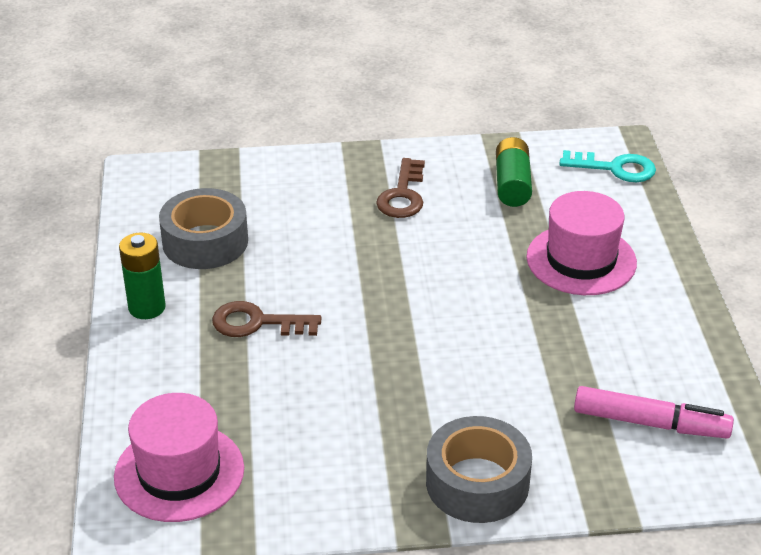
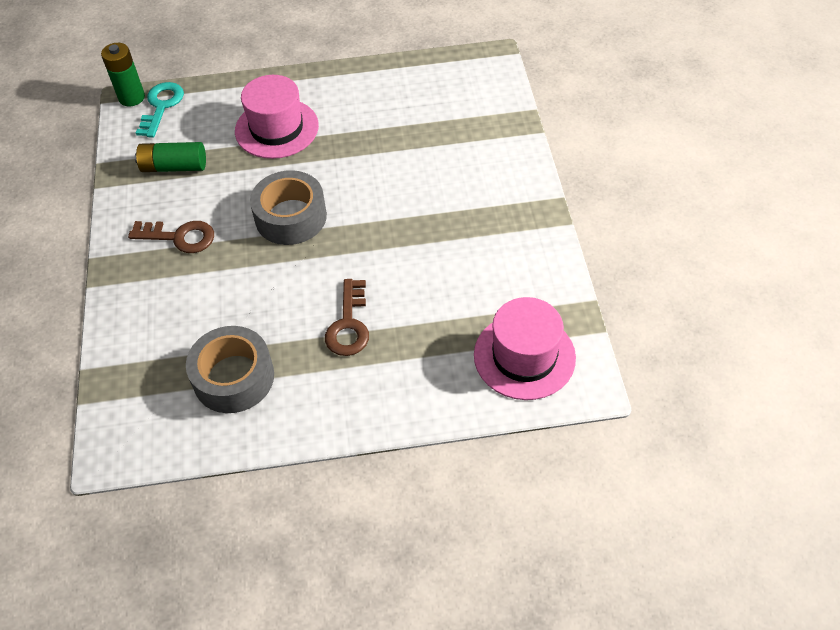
camera: 90 degrees left, 15 degrees up
green battery [119,233,166,319] -> green battery moved to [101,43,145,106]
grey tape [426,416,532,523] -> grey tape moved to [250,170,327,245]
pink marker [574,386,734,438] -> none

